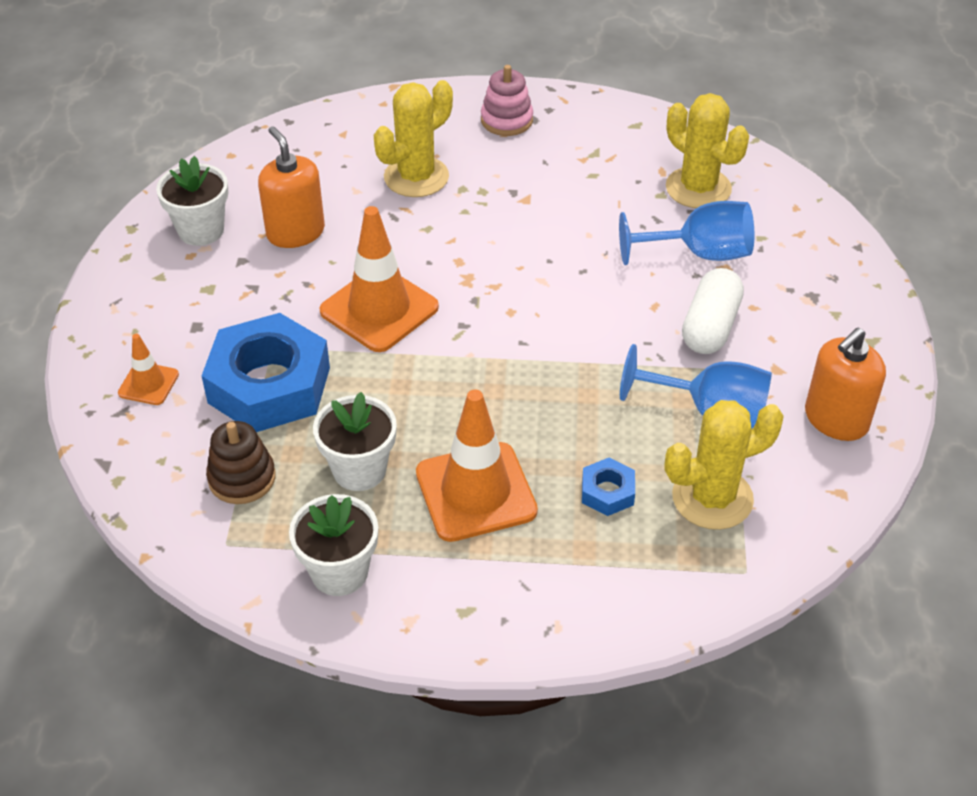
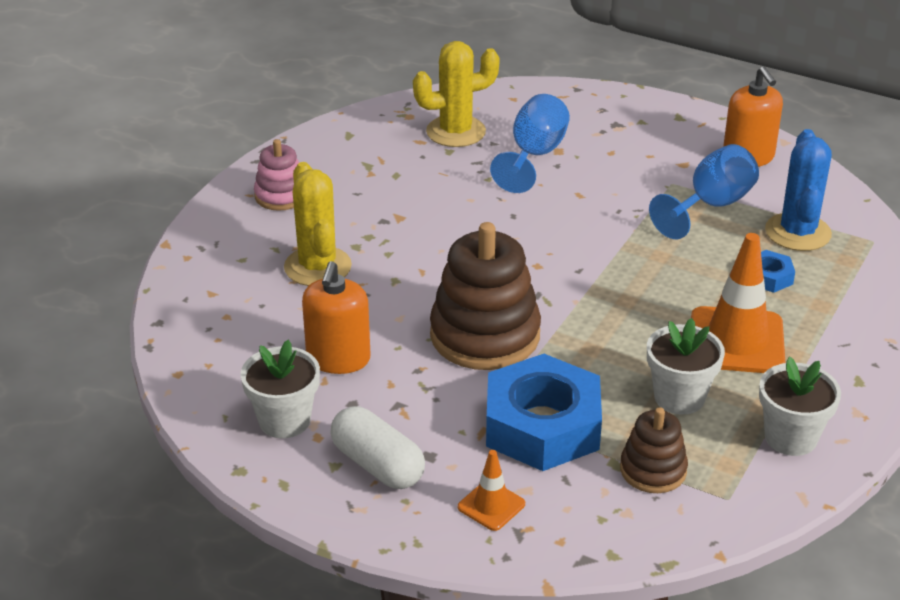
camera: 65 degrees left, 10 degrees down
orange soap dispenser [258,126,325,248] -> orange soap dispenser turned 75 degrees counterclockwise [302,261,371,374]
orange traffic cone [319,206,439,352] -> brown stacking toy [430,222,541,370]
yellow cactus [665,400,784,530] -> blue cactus [765,129,832,251]
white capsule [682,268,744,354] -> white capsule moved to [331,406,425,489]

